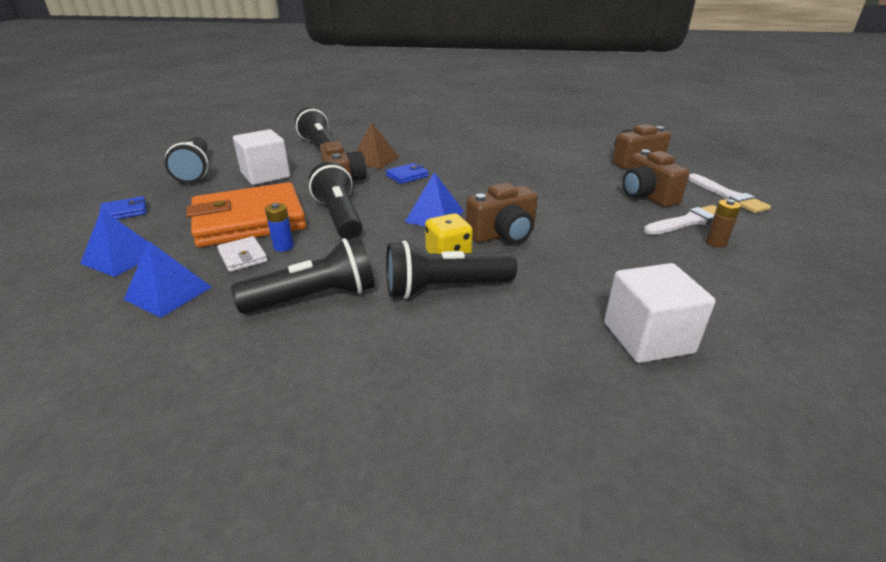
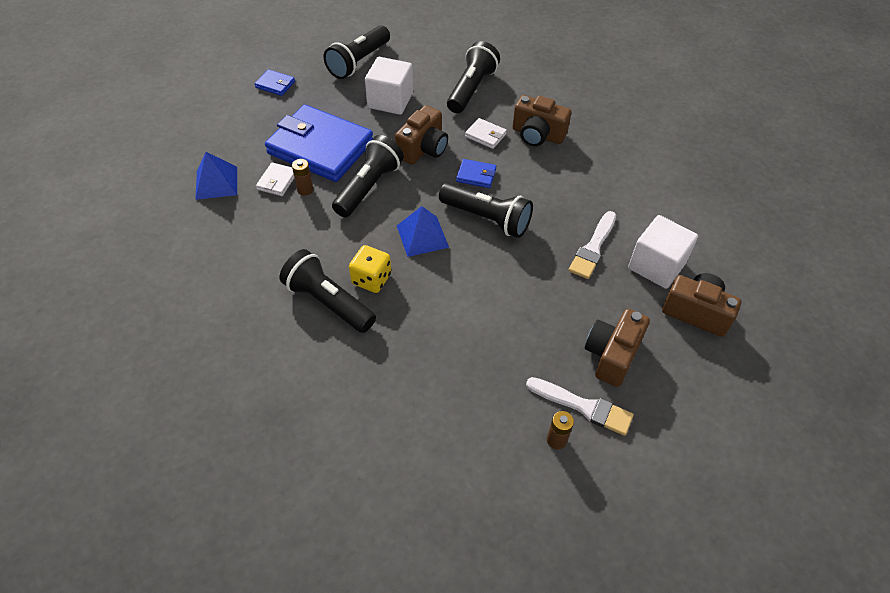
camera: 50 degrees right, 20 degrees up
blue pyramid [80,209,148,277] -> none
orange wallet [186,182,306,247] -> blue wallet [265,105,373,182]
black flashlight [231,237,375,314] -> black flashlight moved to [439,182,533,238]
blue battery [265,203,294,252] -> brown battery [292,159,313,196]
brown pyramid [356,123,399,169] -> white wallet [465,118,507,149]
brown camera [466,183,538,244] -> brown camera moved to [513,95,571,146]
white cube [604,263,715,363] -> white cube moved to [628,215,698,289]
white brush [688,173,771,213] -> white brush moved to [568,211,616,279]

